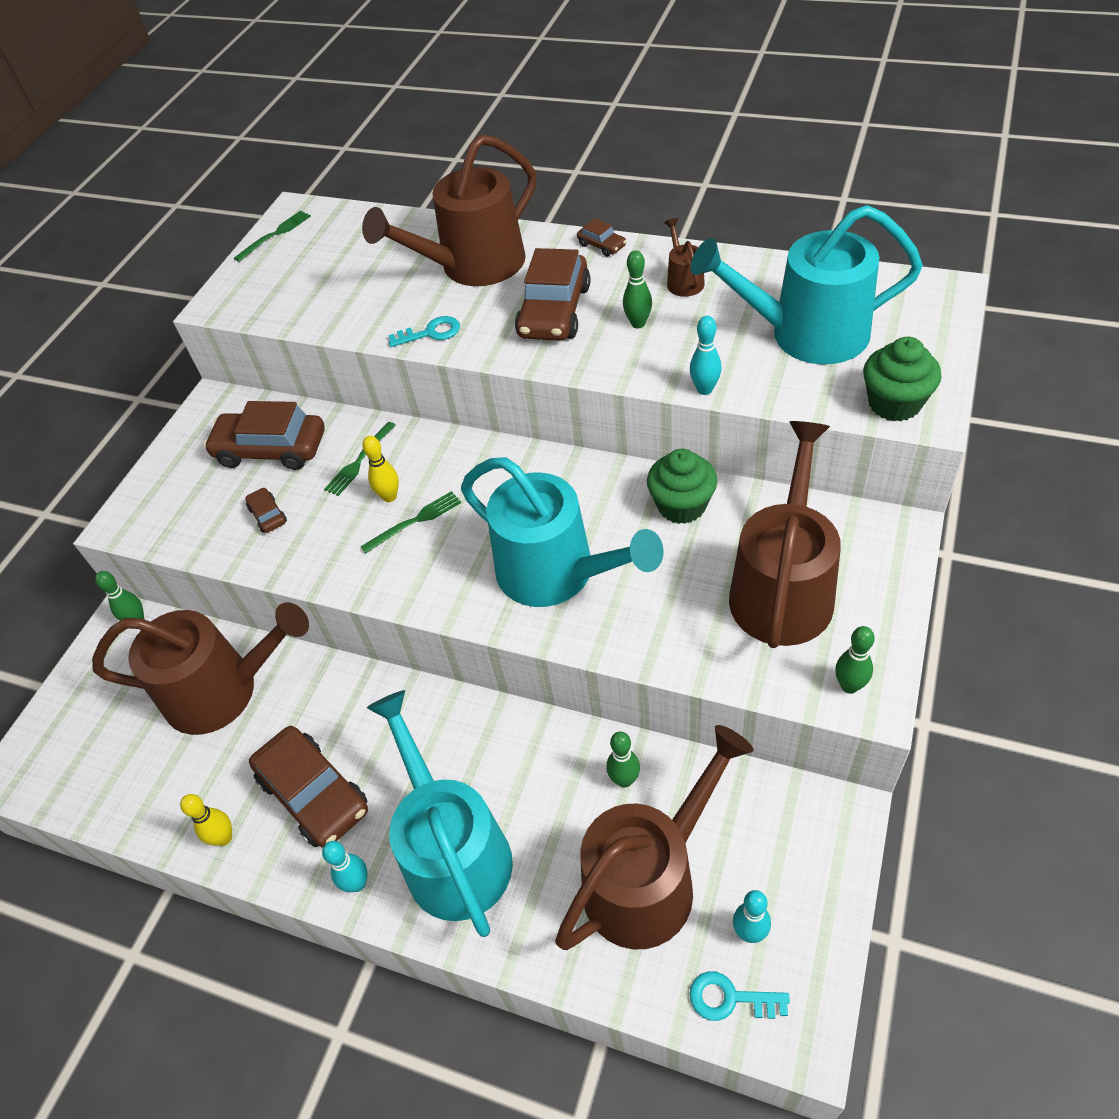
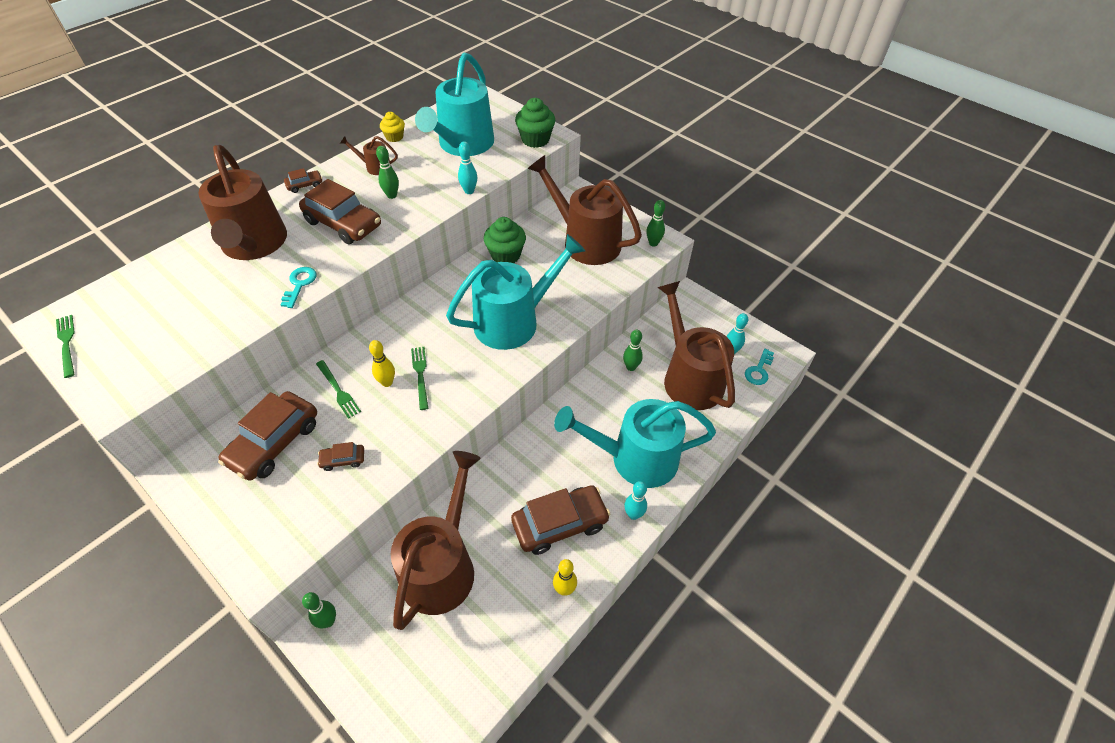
camera: 75 degrees left, 0 degrees up
none -> yellow cupcake [380,112,405,142]

